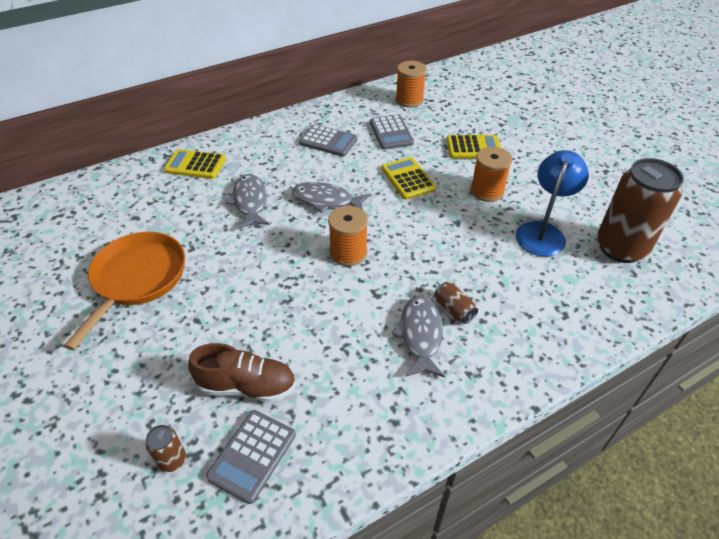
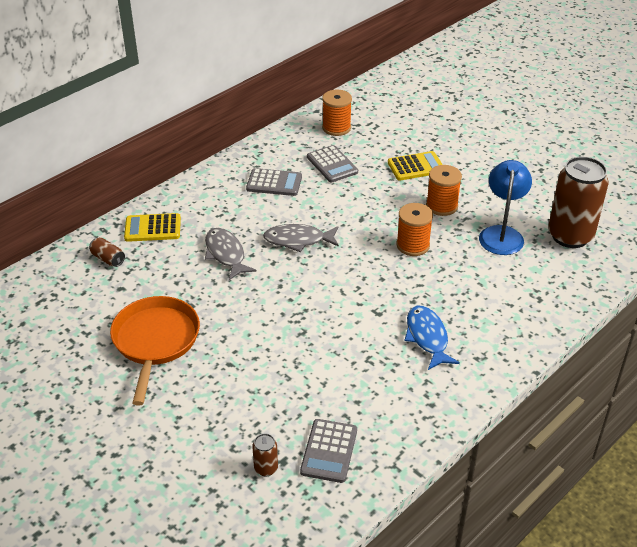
camera: 15 degrees left, 5 degrees down
brown shoe [188,343,296,402] -> none
orange spool [328,206,368,266] -> orange spool moved to [397,203,433,256]
yellow calculator [382,157,436,200] -> none
grey fish [392,296,445,377] -> blue fish [405,306,460,370]
brown can [435,282,478,324] -> brown can moved to [89,237,125,267]

